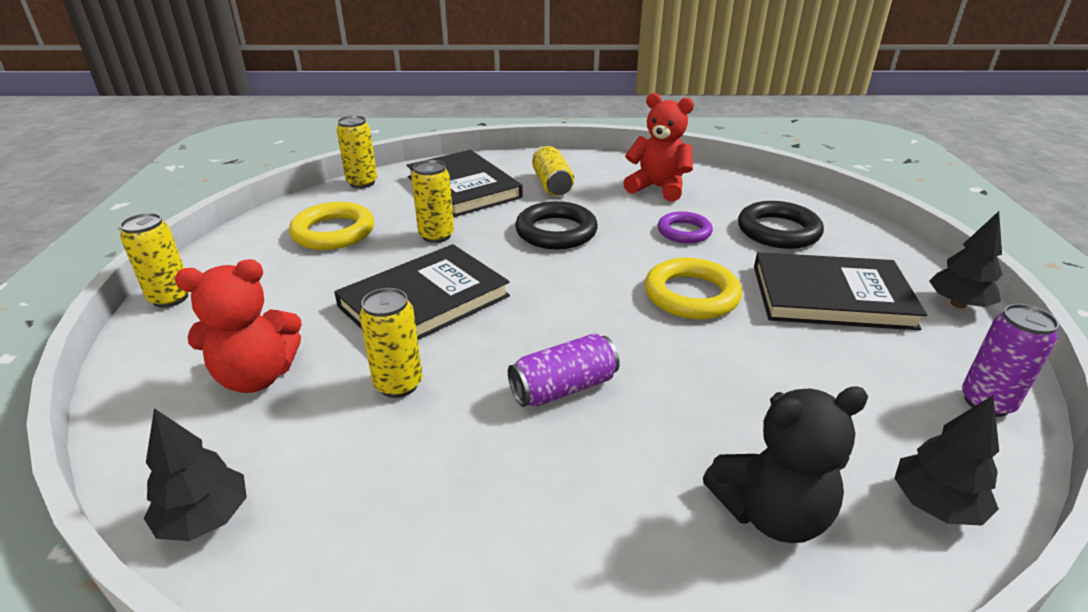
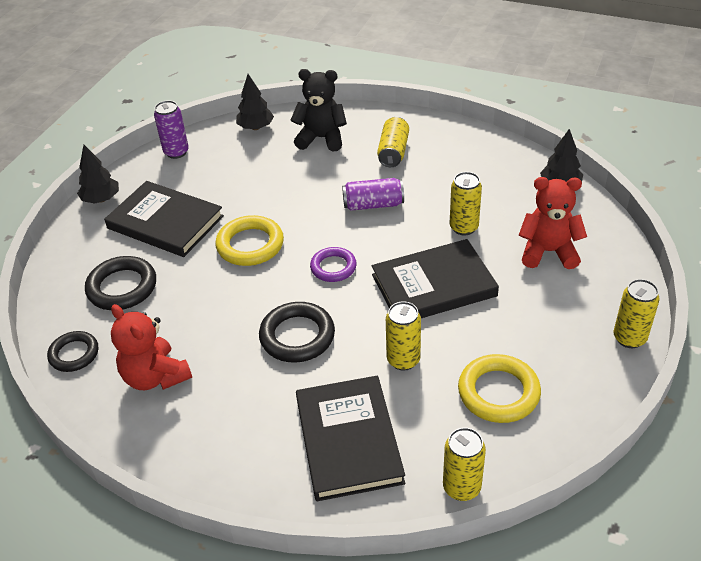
camera: 155 degrees left, 10 degrees up
yellow can [532,145,574,196] -> yellow can moved to [377,117,409,167]
purple ring [658,212,713,243] -> purple ring moved to [310,247,357,282]
none -> black ring [47,331,98,372]

